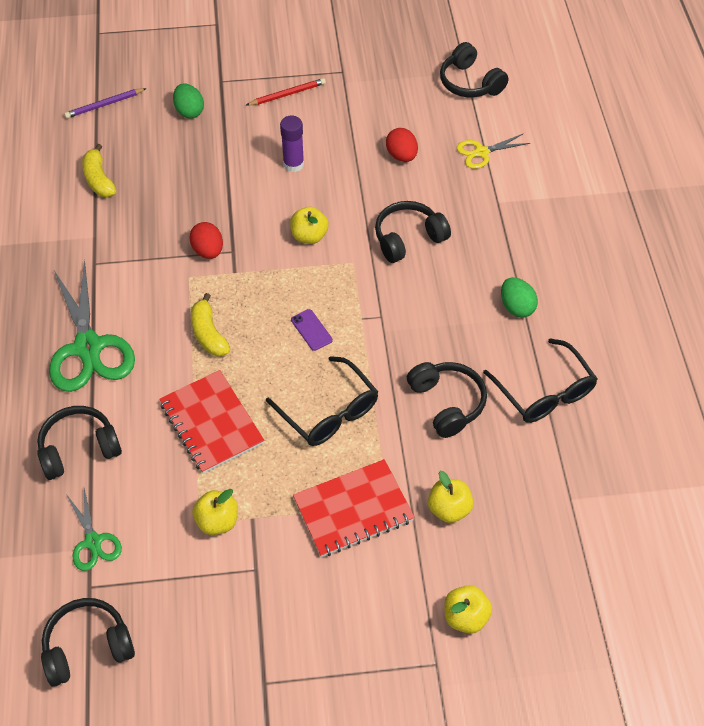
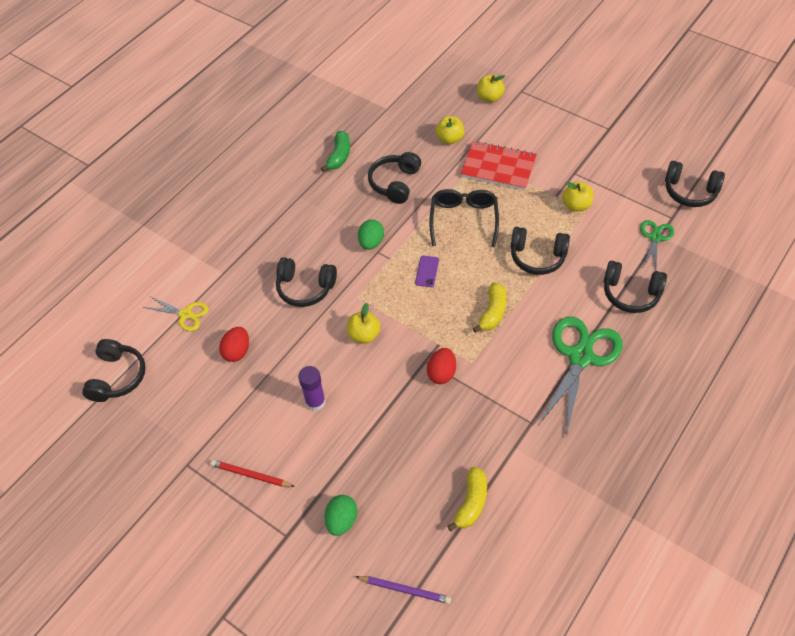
camera: 135 degrees left, 0 degrees up
red notebook [159,370,264,474] -> black headphones [511,227,570,275]
black glasses [483,338,598,423] -> green banana [321,131,350,172]
green egg [501,277,538,318] -> green egg moved to [358,219,384,250]

